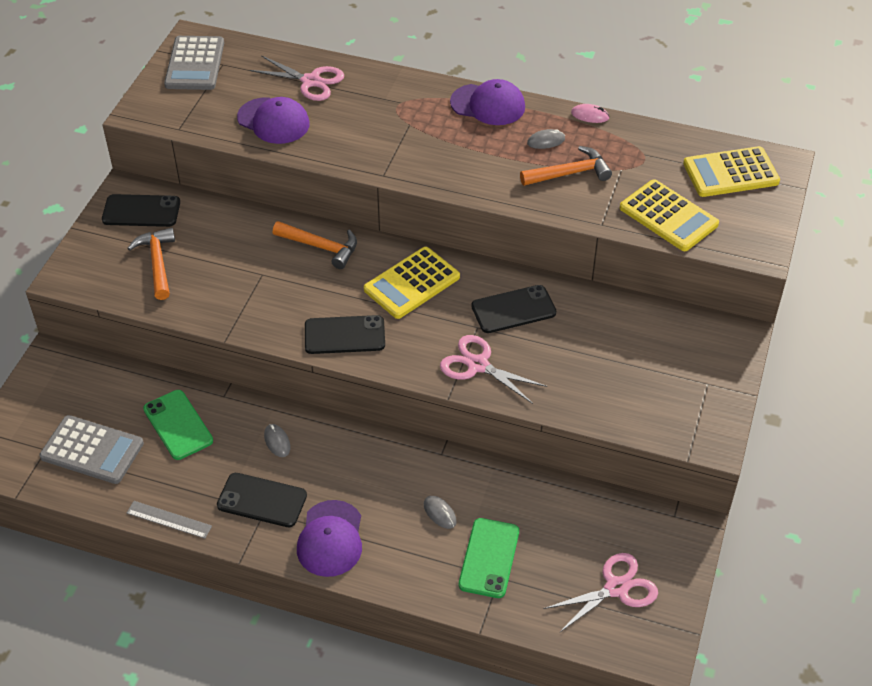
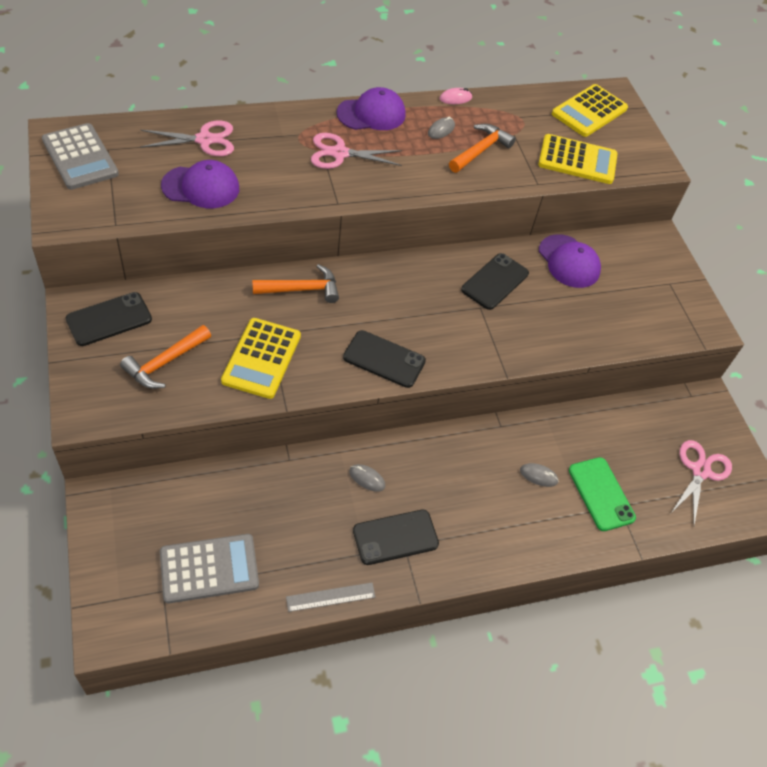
camera: 40 degrees left, 5 degrees up
orange hammer [127,228,175,300] -> orange hammer turned 90 degrees counterclockwise [120,325,211,389]
green phone [143,390,213,460] -> none
purple cap [297,500,362,577] -> purple cap moved to [539,234,601,288]
black phone [305,315,385,354] -> black phone turned 60 degrees clockwise [343,330,426,388]
yellow calculator [364,247,460,319] -> yellow calculator moved to [221,318,301,399]
pink scissors [440,335,547,404] -> pink scissors moved to [311,133,402,169]

